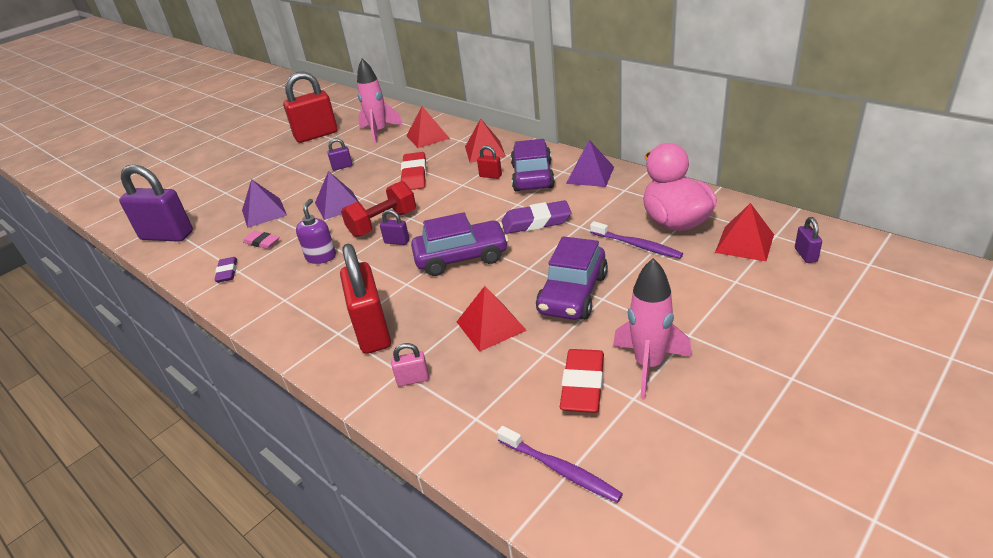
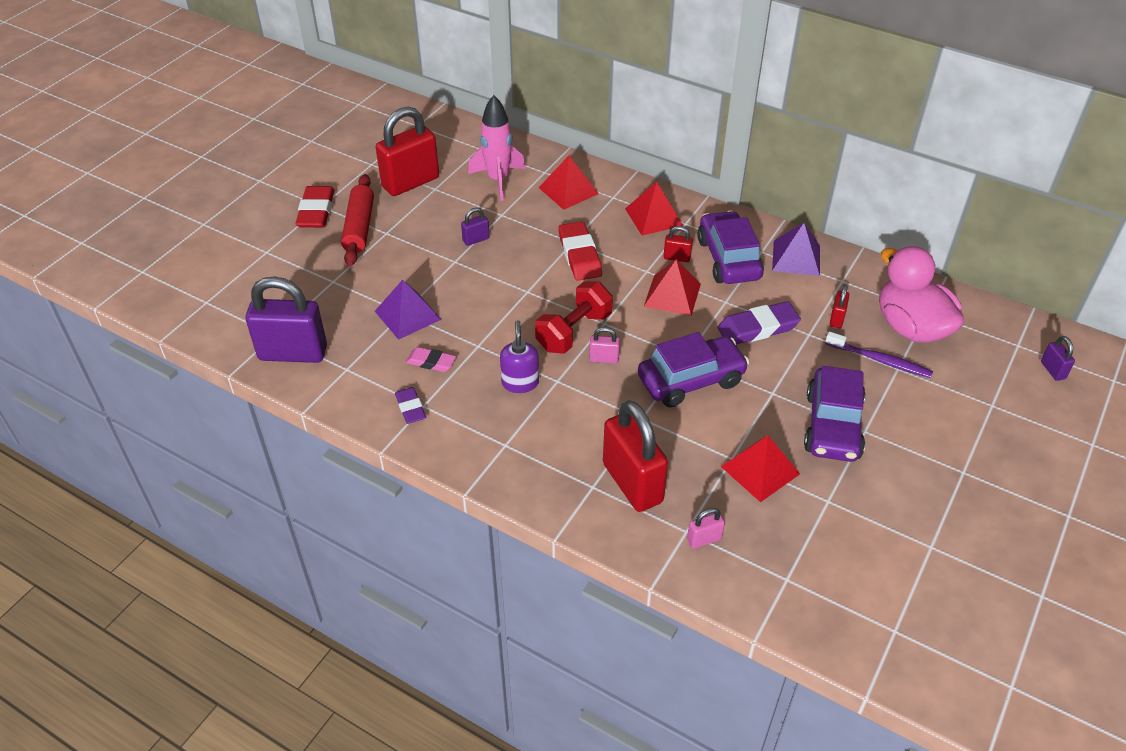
camera: 15 degrees left, 10 degrees up
purple pyramid [315,171,360,220] -> none
purple padlock [380,210,409,245] -> pink padlock [589,327,620,364]
purple toothbrush [497,426,623,503] -> none
red eraser [560,349,604,413] -> red eraser moved to [296,186,335,228]
pink rocket [613,258,692,399] -> none
red pyramid [715,203,774,261] -> red pyramid moved to [644,260,701,316]
none -> red rolling pin [341,174,374,266]
none -> red padlock [830,285,849,328]

